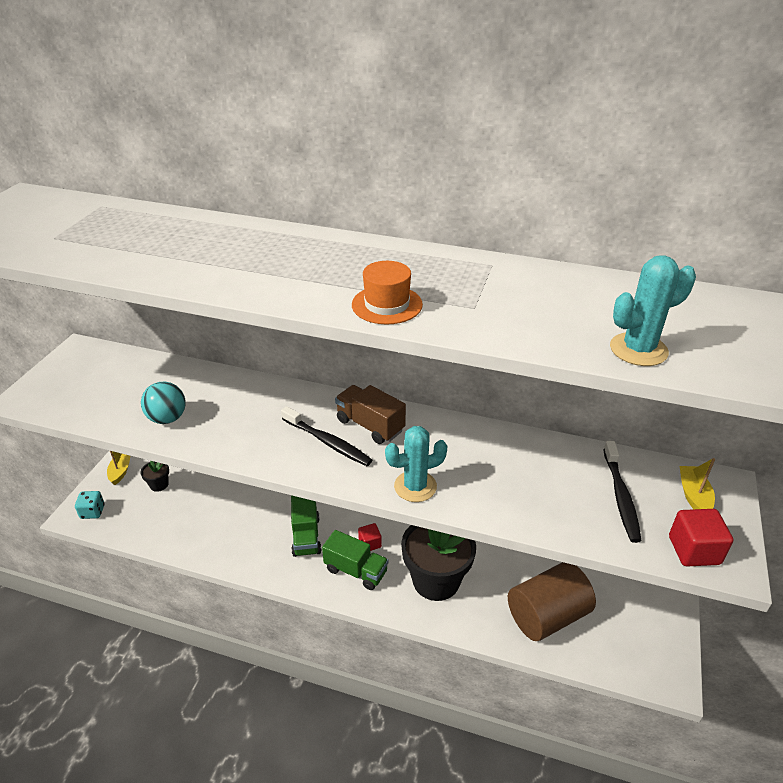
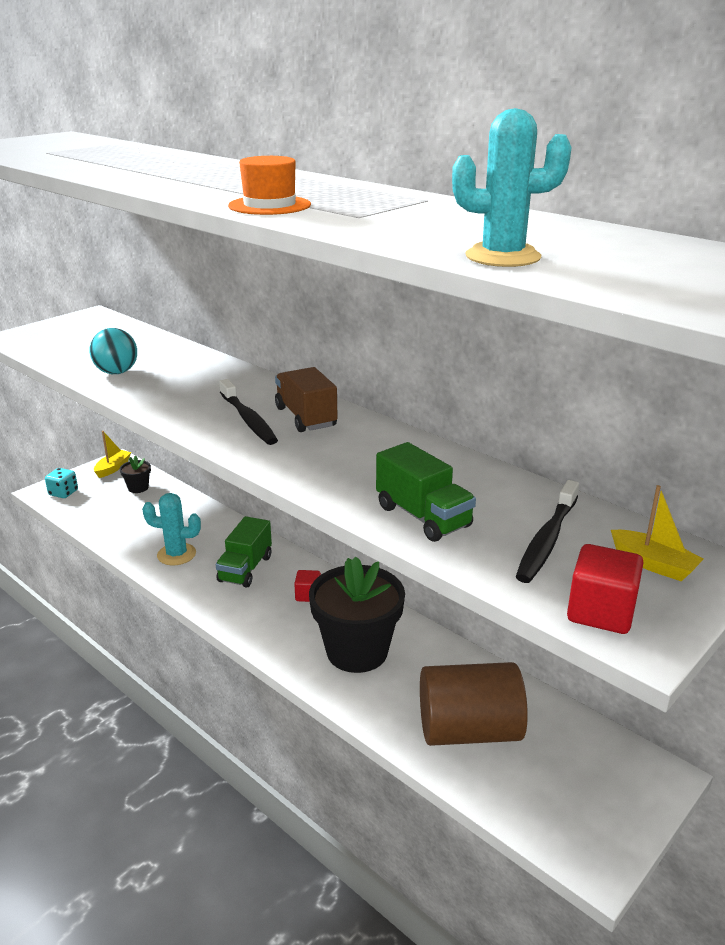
camera: 25 degrees right, 10 degrees down
green truck [322,530,388,590] -> green truck moved to [376,442,476,542]
turquoise cactus [385,426,448,502] -> turquoise cactus moved to [142,493,201,565]
yellow boat [680,458,715,509] -> yellow boat turned 105 degrees clockwise [611,485,704,581]

